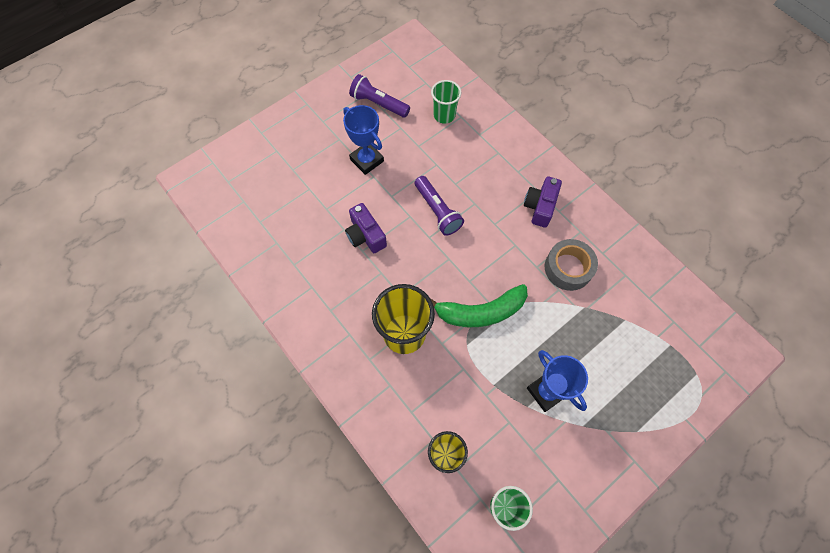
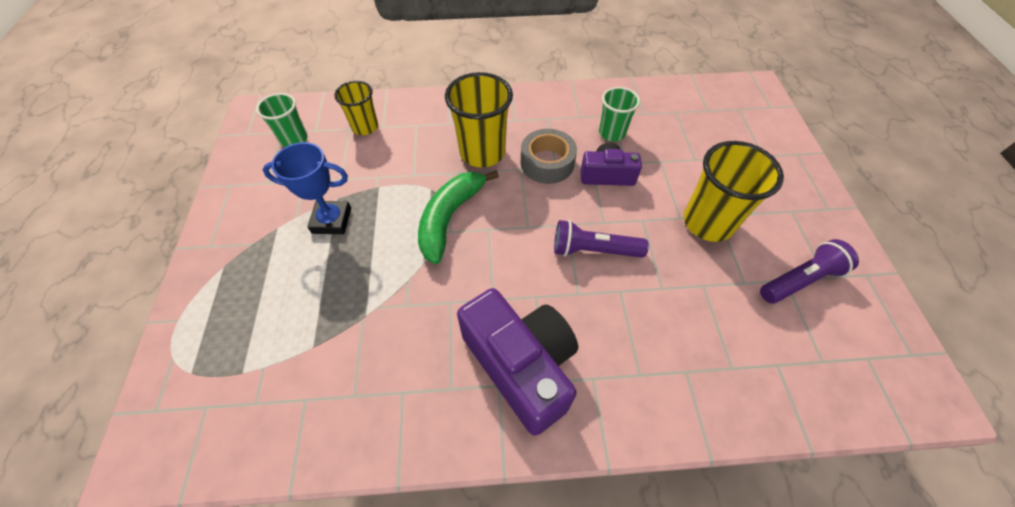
camera: 125 degrees right, 10 degrees down
blue trophy [343,105,384,175] -> yellow cup [684,141,784,242]
green cup [431,80,462,124] -> green cup moved to [599,87,640,142]
purple camera [524,176,562,228] -> purple camera [457,288,578,436], size x1.79
grey tape [545,239,598,291] -> grey tape moved to [521,129,577,184]

